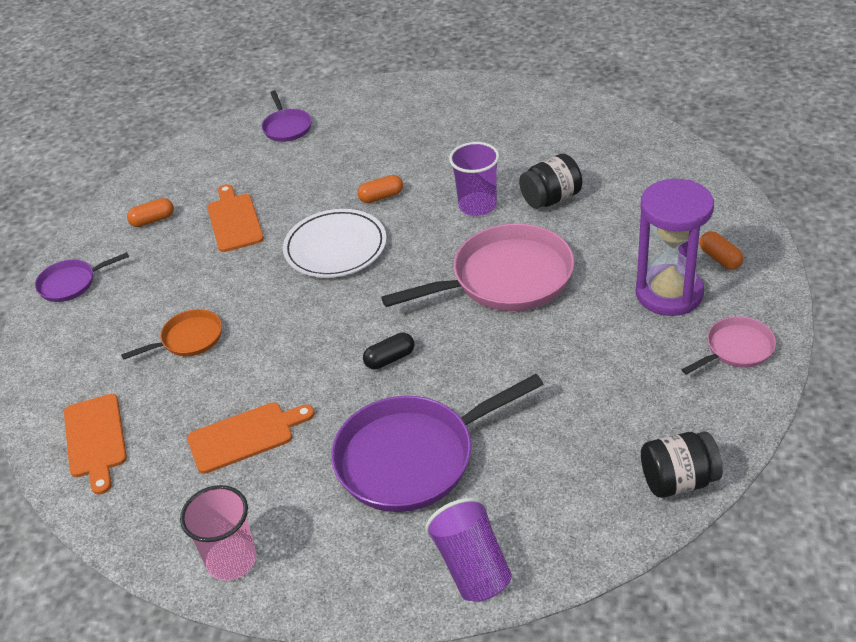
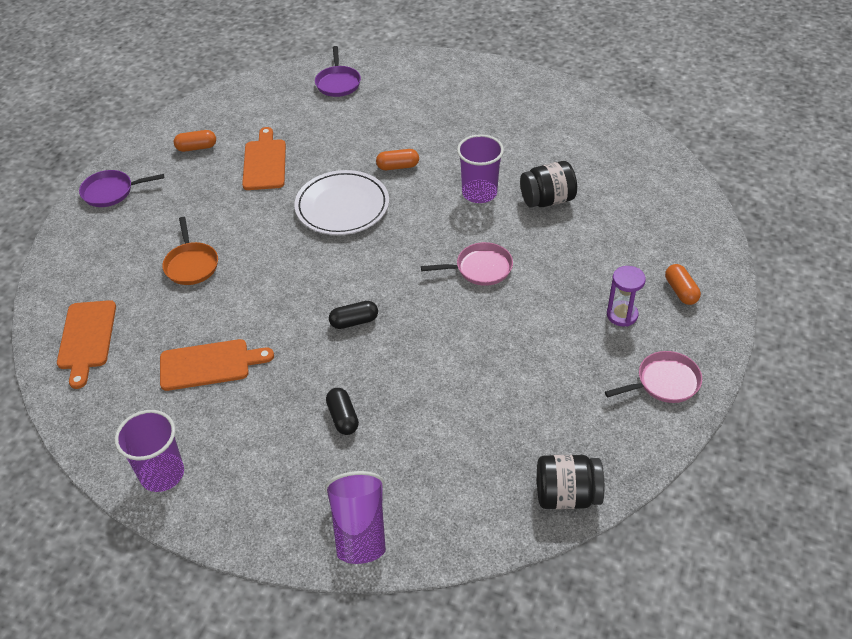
camera: 10 degrees right, 5 degrees up
orange pan [121,309,222,360] -> orange pan turned 90 degrees clockwise [162,217,218,285]
pink cup [180,485,256,581] -> purple cup [115,410,184,492]
purple pan [331,374,544,512] -> black capsule [326,388,359,435]
pink pan [381,223,575,311] -> pink pan [421,242,513,286], size x0.51
purple hourglass [636,179,714,316] -> purple hourglass [607,266,646,327], size x0.50

